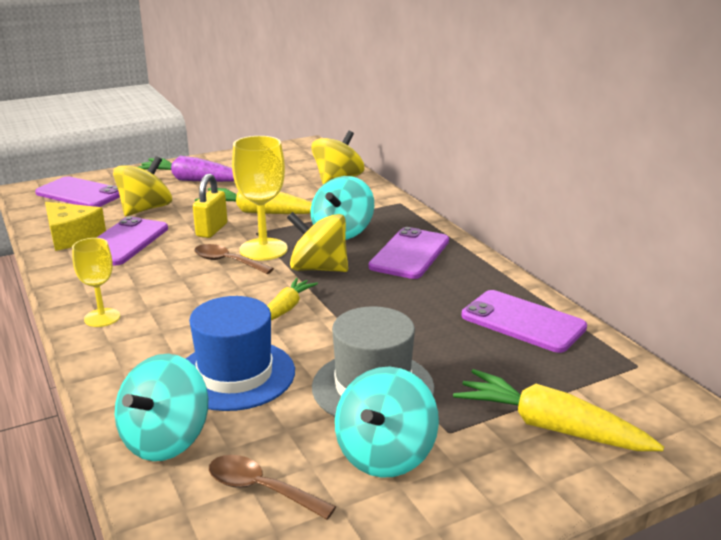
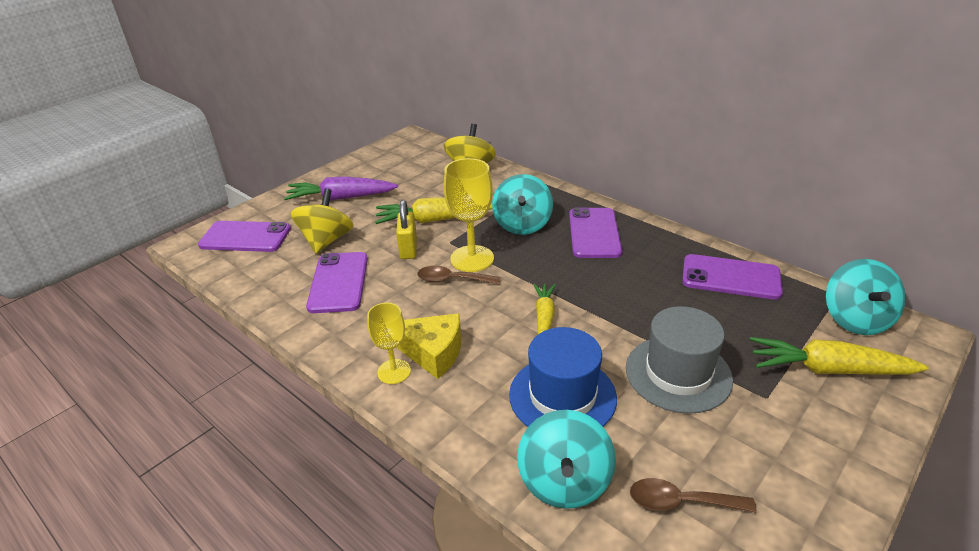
camera: 20 degrees left, 10 degrees up
yellow cheese [45,202,106,251] -> yellow cheese moved to [396,313,461,379]
yellow spinning top [287,212,348,272] -> none
turquoise spinning top [335,367,439,478] -> turquoise spinning top moved to [826,259,906,335]

